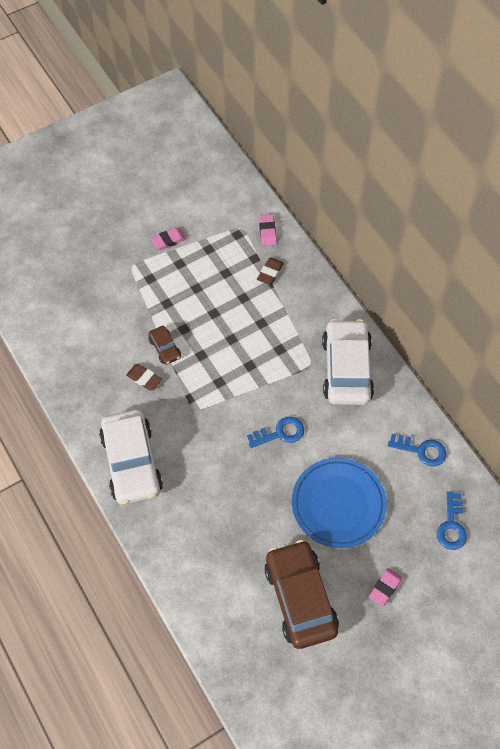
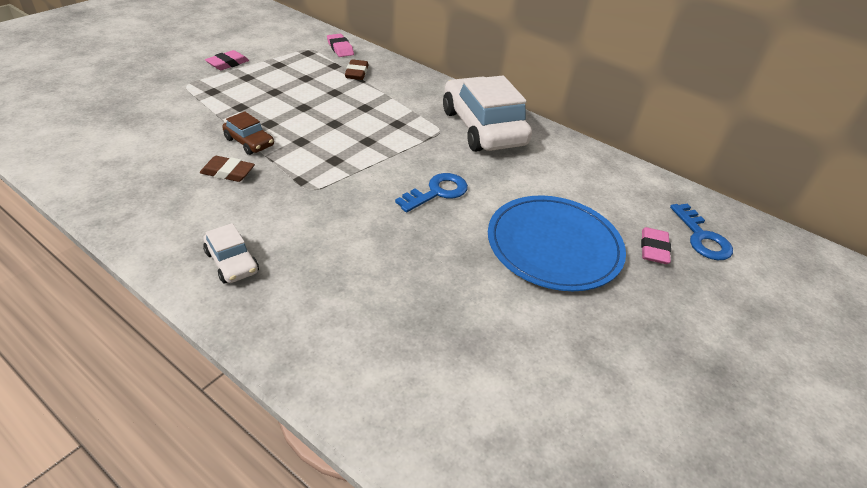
camera: 25 degrees left, 20 degrees down
white car [99,409,163,505] -> white car [203,223,259,283], size x0.45
brown car [264,540,339,649] -> none
pink eraser [369,568,402,607] -> pink eraser moved to [641,227,671,264]
blue key [388,434,446,467] -> none

